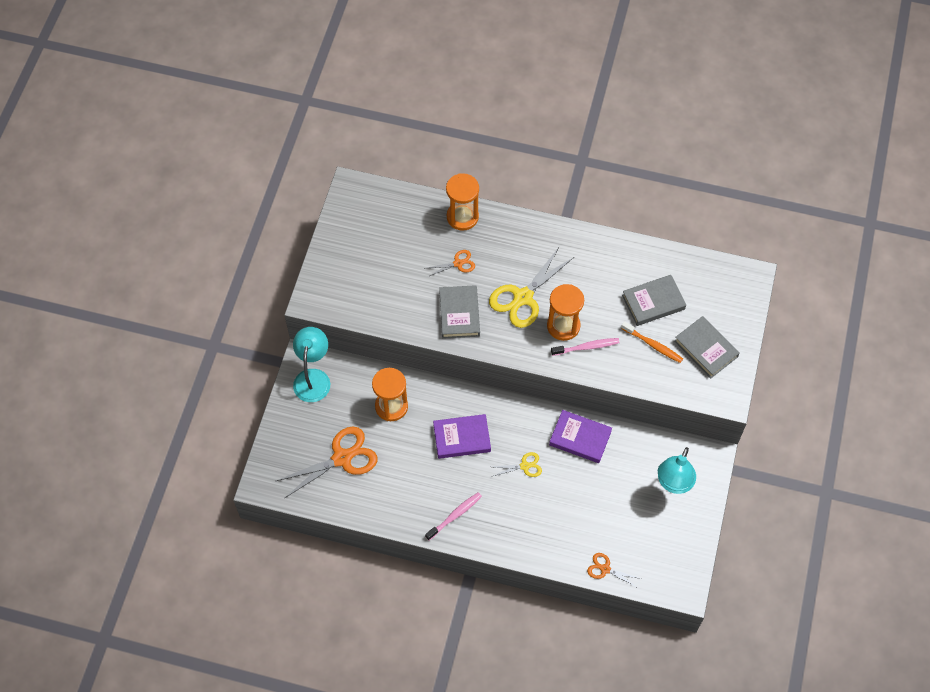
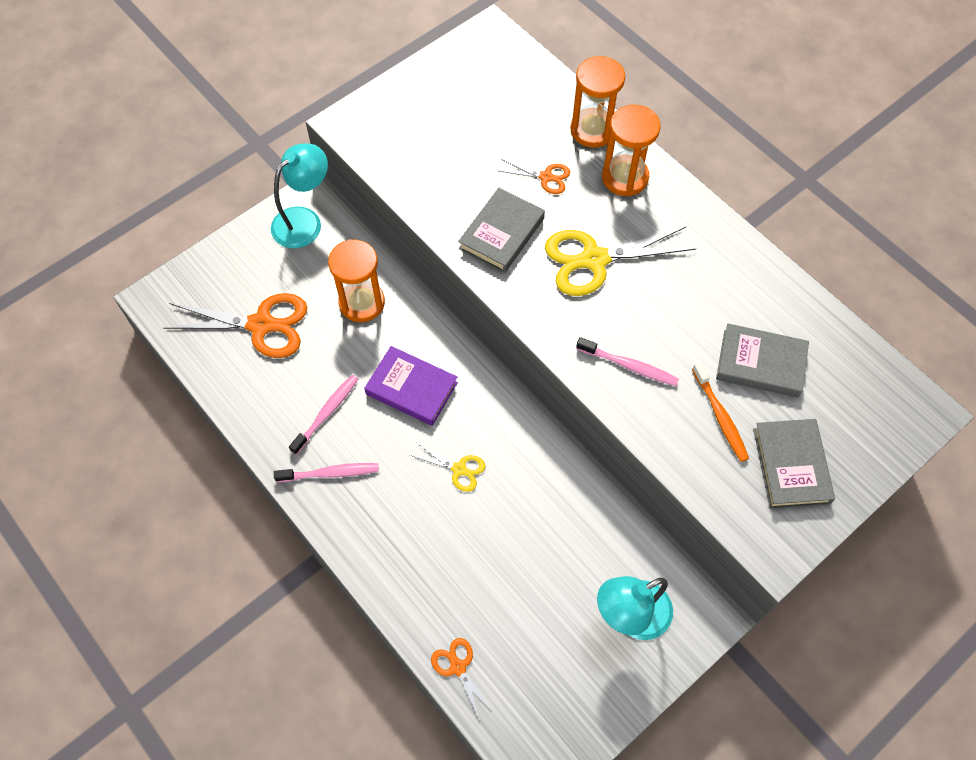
camera: 35 degrees right, 0 degrees up
orange hourglass [547,284,584,341] -> orange hourglass moved to [602,105,661,196]
purple book [549,410,612,463] -> none
none -> pink toothbrush [289,375,358,455]

